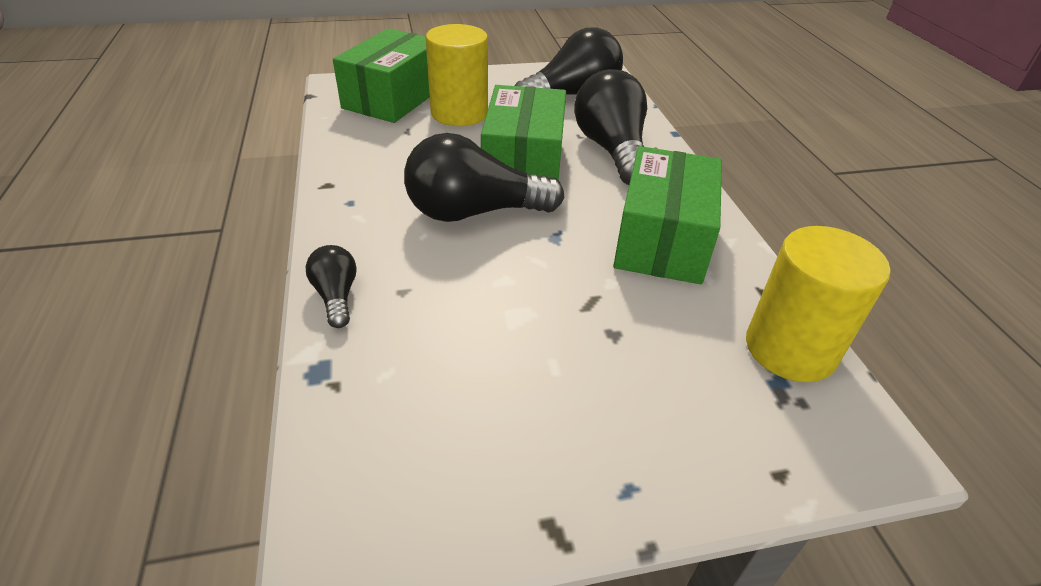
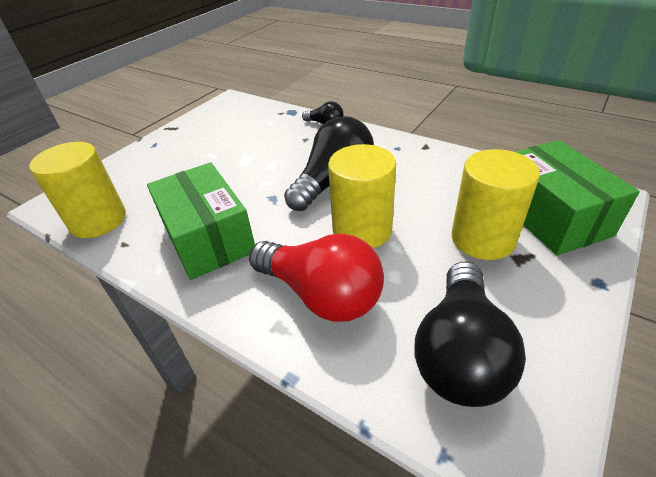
camera: 140 degrees right, 0 degrees up
green box [481,85,566,180] -> yellow cylinder [328,144,396,248]
black light bulb [574,69,647,185] -> red light bulb [249,234,384,322]

